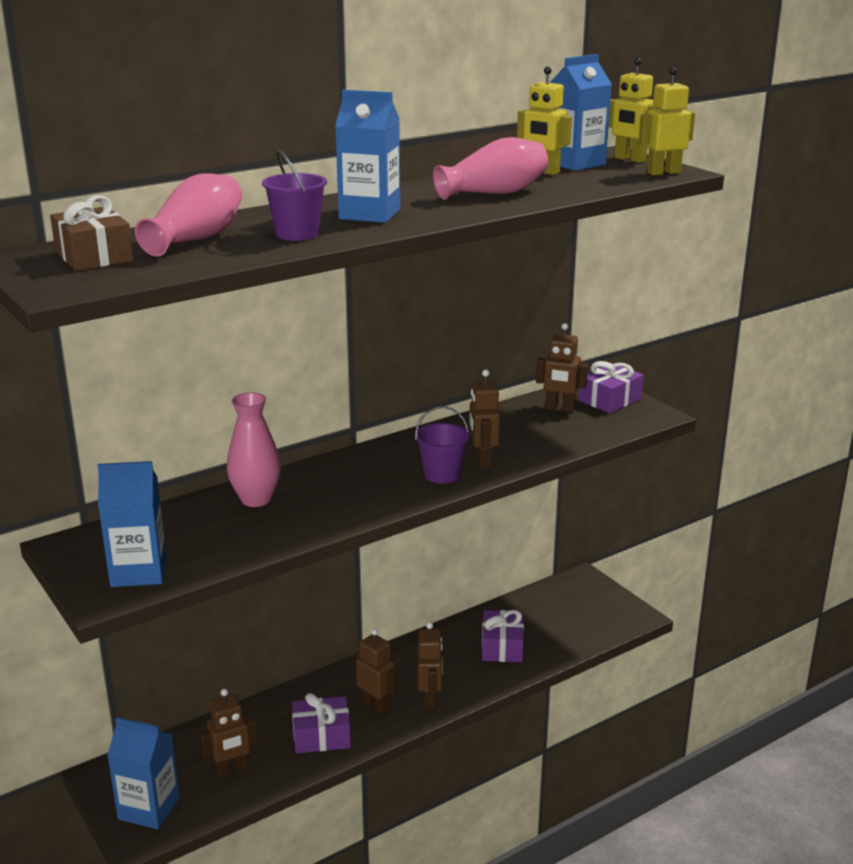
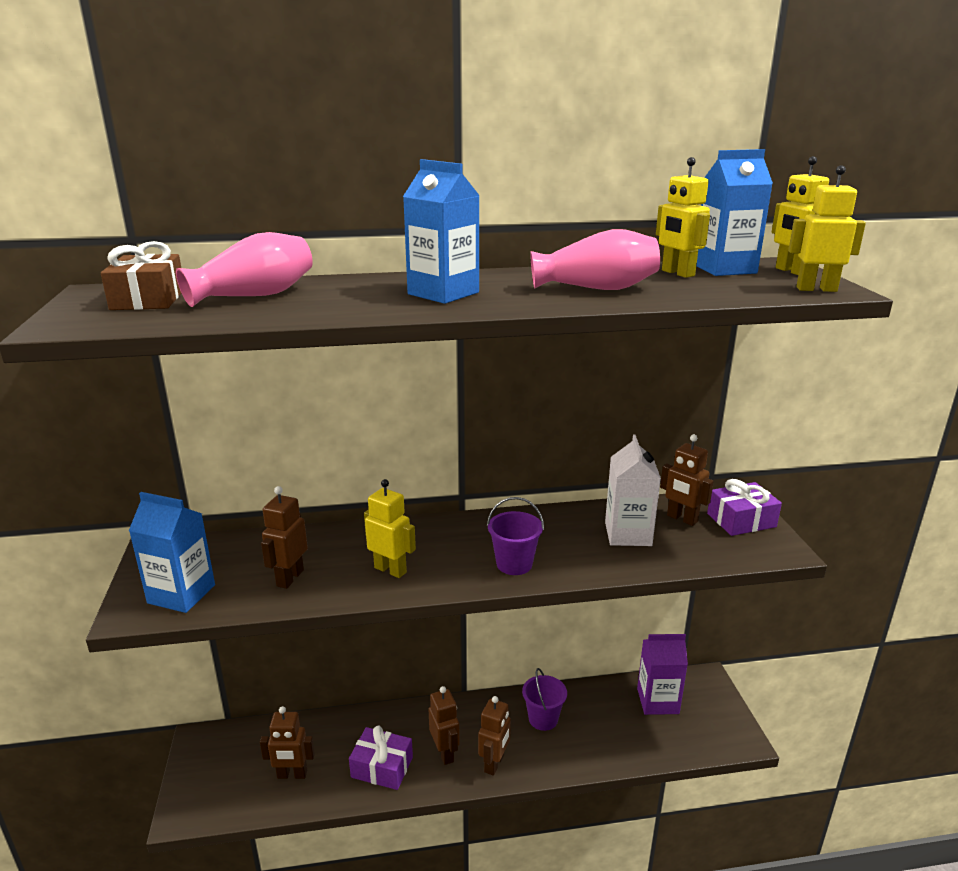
camera: 25 degrees right, 0 degrees up
blue carton [107,717,180,829] -> none
pink vase [227,393,281,507] -> none
purple bucket [262,150,327,241] -> purple bucket moved to [522,668,567,731]
brown robot [469,369,500,469] -> brown robot moved to [261,486,308,589]
purple gift [482,610,524,662] -> none
none -> yellow robot [364,479,416,578]
none -> white carton [605,434,661,546]
none -> purple carton [637,634,688,715]

